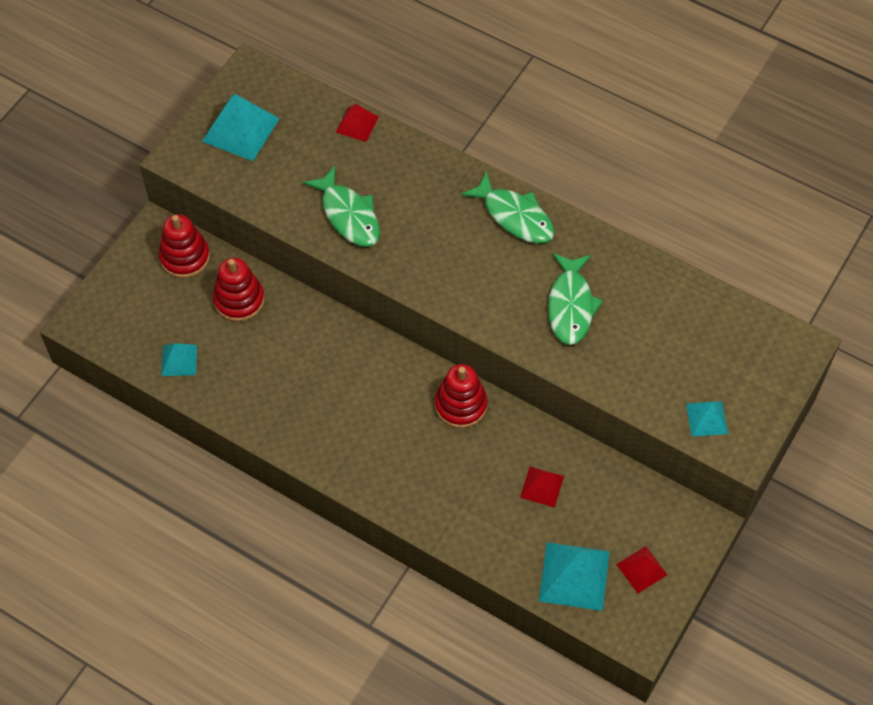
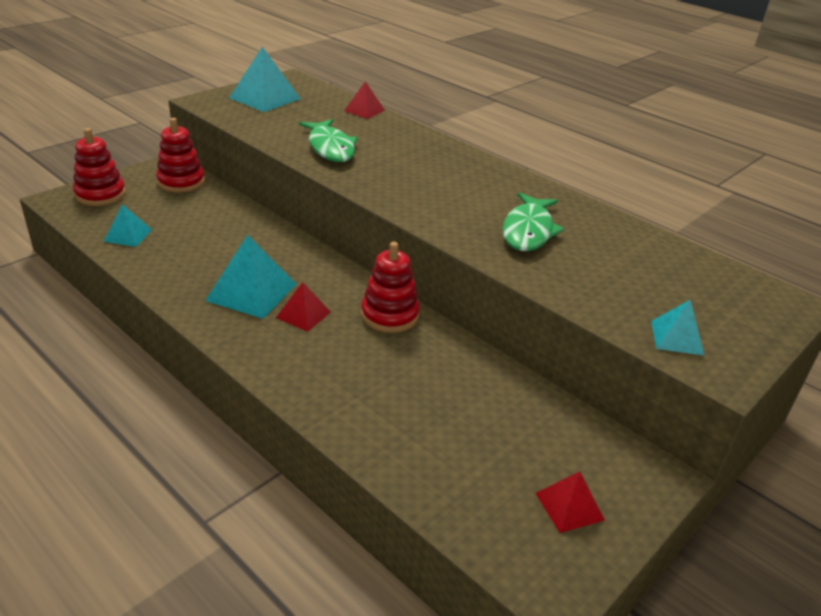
camera: 10 degrees right, 25 degrees down
red stacking toy [213,258,265,322] -> red stacking toy moved to [73,128,126,206]
green fish [461,172,555,243] -> none
red pyramid [520,467,564,507] -> red pyramid moved to [276,282,330,332]
turquoise pyramid [539,542,610,611] -> turquoise pyramid moved to [205,235,296,319]

